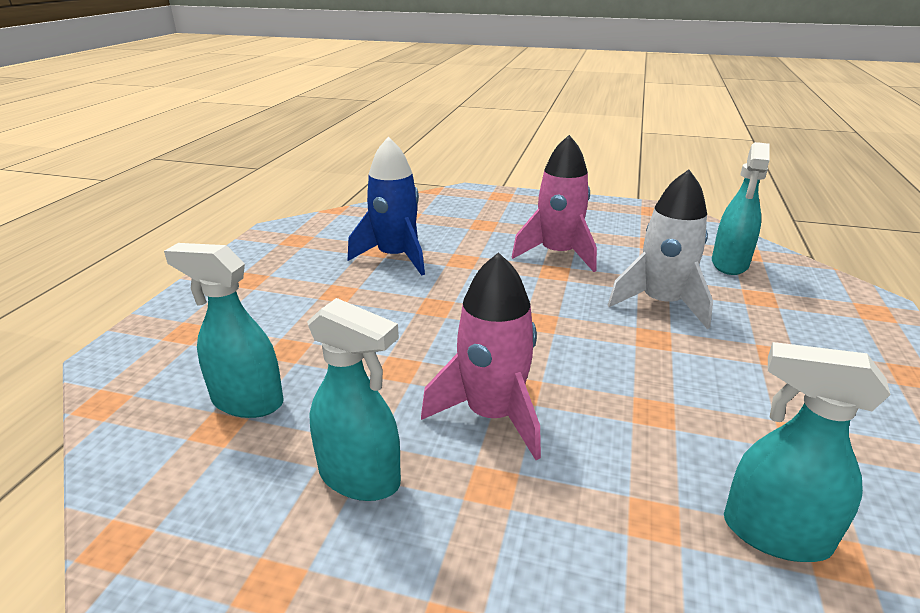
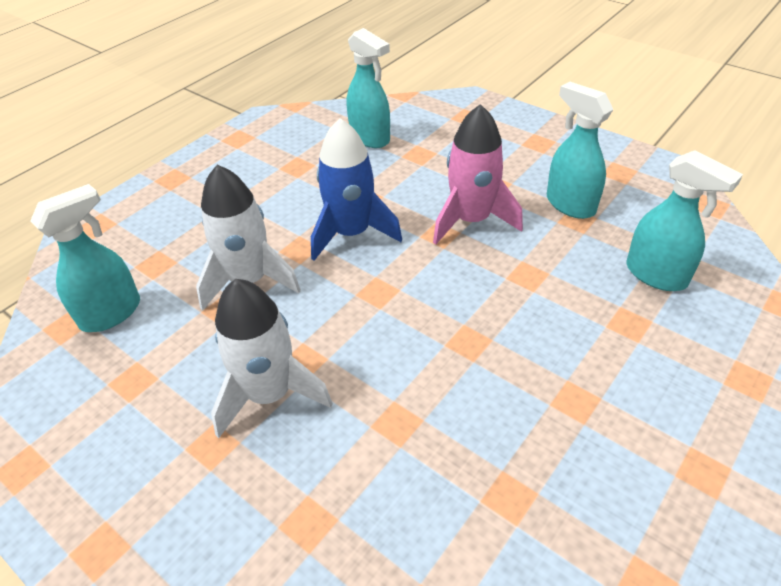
camera: 155 degrees left, 15 degrees up
blue rocket [348,137,425,276] -> blue rocket moved to [311,118,402,261]
pink rocket [512,135,597,272] -> white rocket [211,279,333,438]

